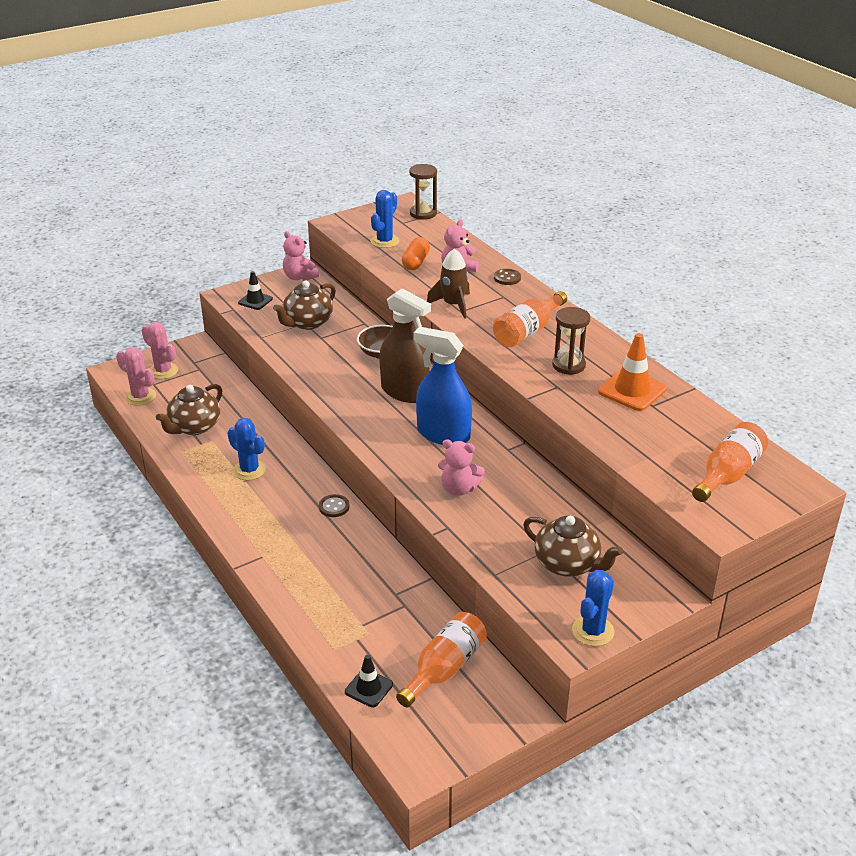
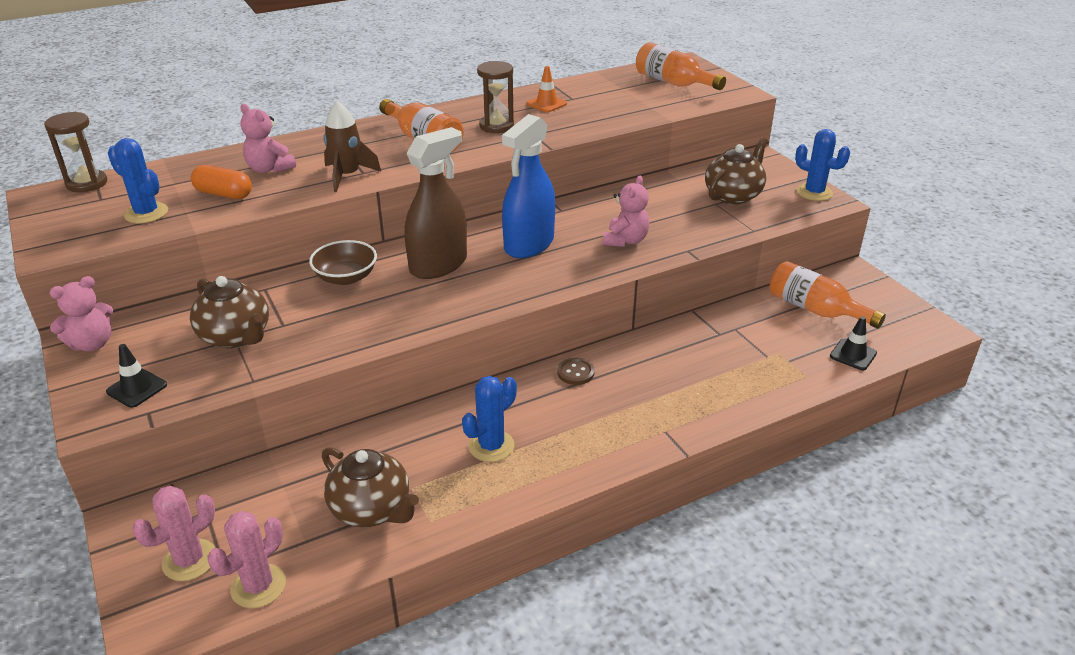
camera: 85 degrees left, 0 degrees up
brown button [494,269,521,285] -> none
orange traffic cone [598,333,667,411] -> orange traffic cone [527,66,567,112], size x0.61

